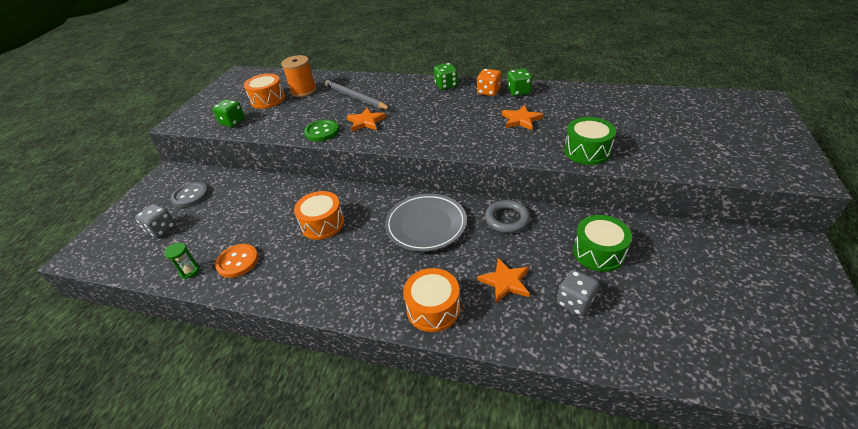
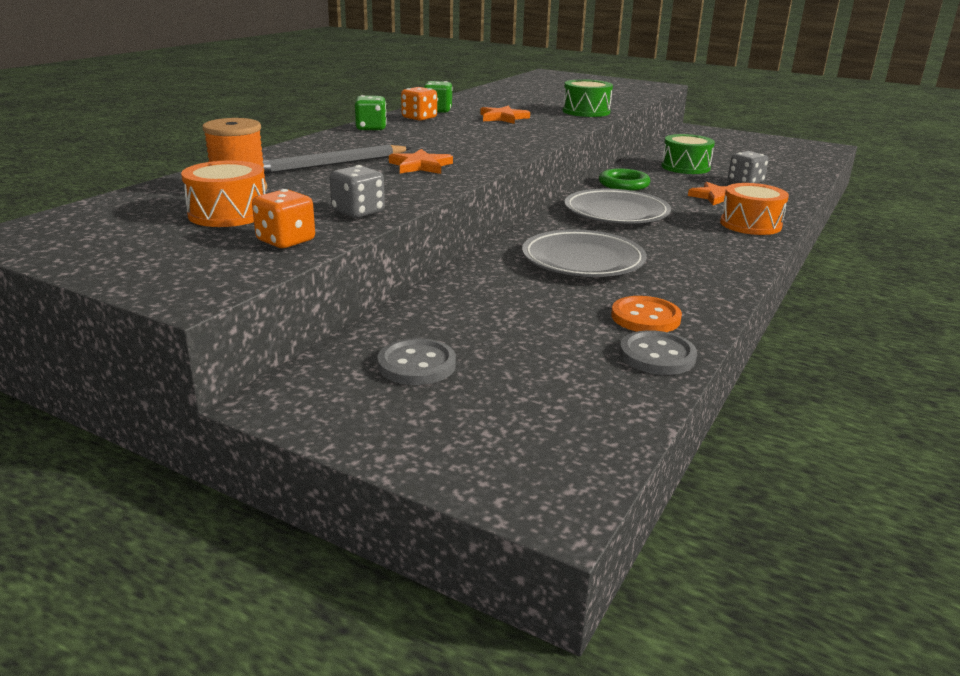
camera: 80 degrees left, 15 degrees down
grey dice [135,204,176,238] -> grey dice moved to [330,165,385,218]
green hourglass [164,243,200,279] -> grey button [619,330,697,375]
green dice [212,99,245,127] -> orange dice [252,189,315,248]
orange drum [294,191,344,240] -> grey plate [522,229,647,277]
green button [304,120,339,142] -> none
grey ring [485,200,530,233] -> green ring [599,168,650,191]

